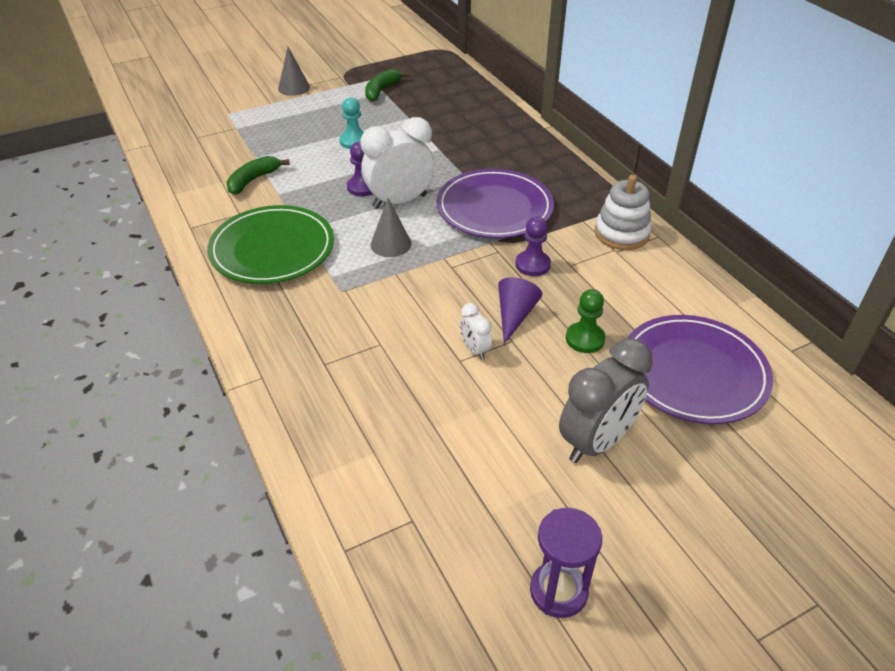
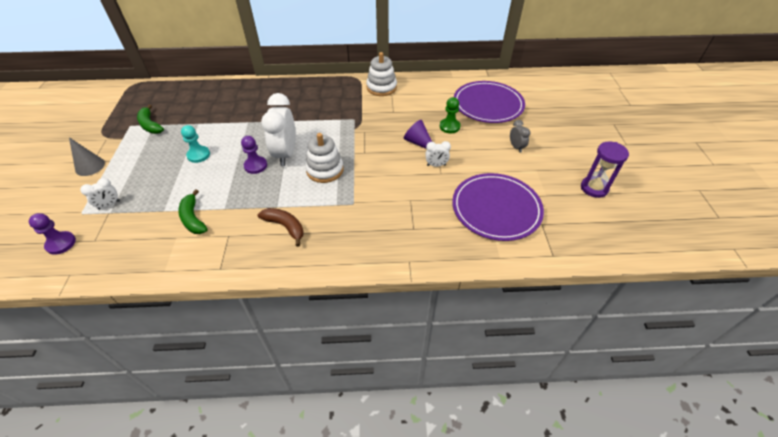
camera: 65 degrees left, 5 degrees up
green plate [207,205,334,284] -> brown banana [257,208,304,247]
grey cone [371,198,411,257] -> white stacking toy [305,133,344,183]
purple plate [436,169,554,238] -> purple plate moved to [452,173,544,241]
purple pawn [515,217,551,276] -> purple pawn moved to [29,213,76,255]
grey clock [559,338,653,463] -> grey clock [510,120,530,153], size x0.48
none -> white clock [80,178,120,210]

